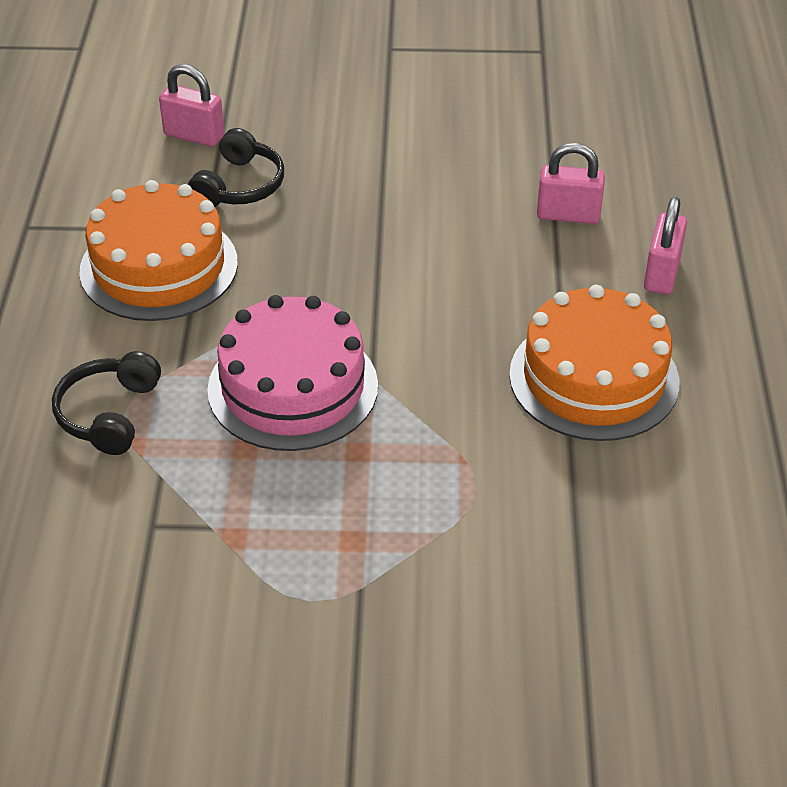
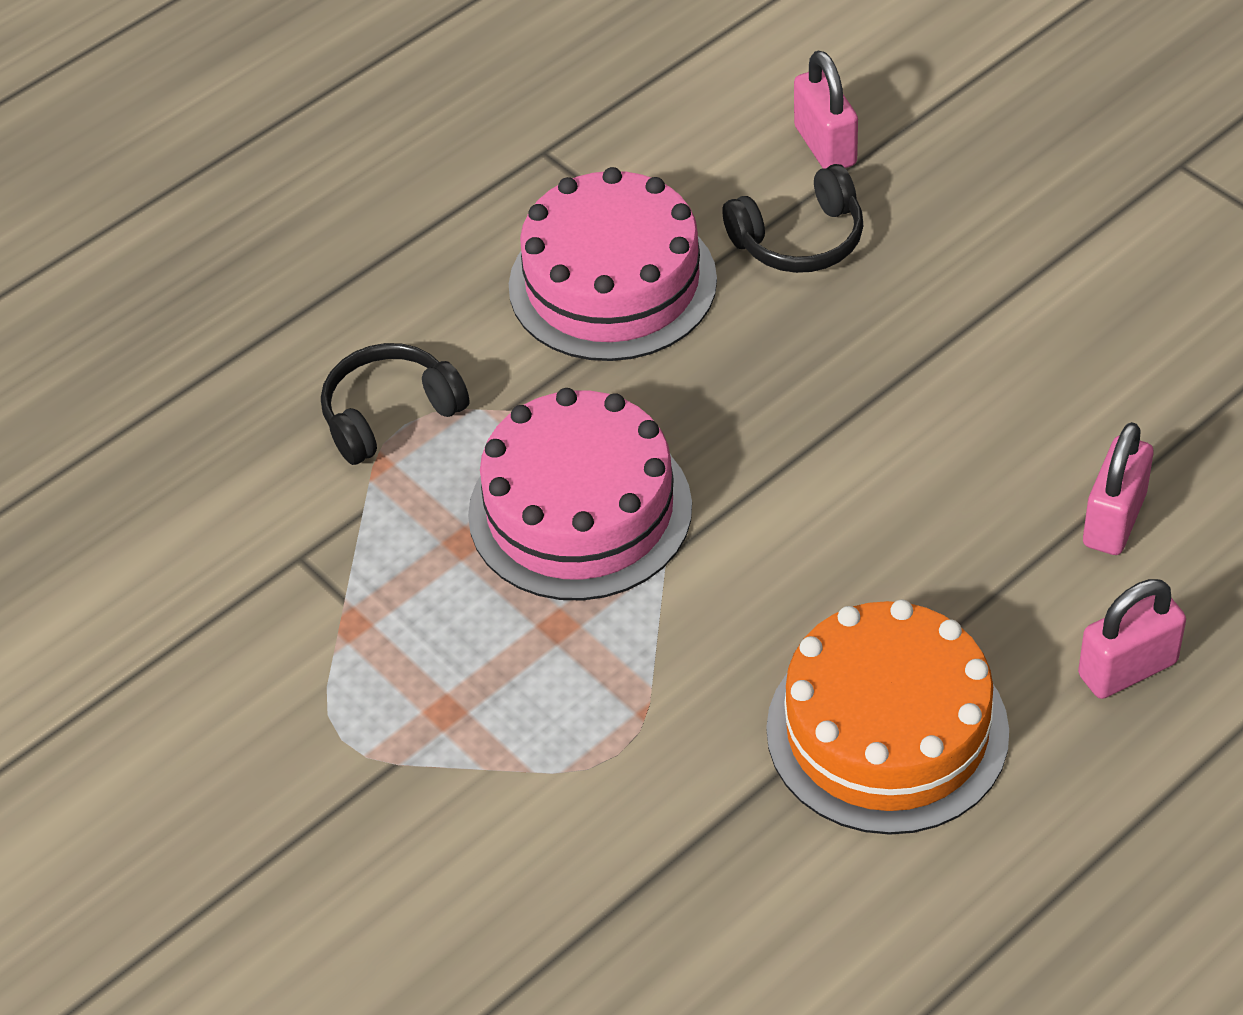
camera: 50 degrees right, 5 degrees up
orange cake [79,180,238,321] -> pink cake [509,167,717,361]
pink padlock [537,143,605,224] -> pink padlock turned 60 degrees clockwise [1083,422,1153,555]

